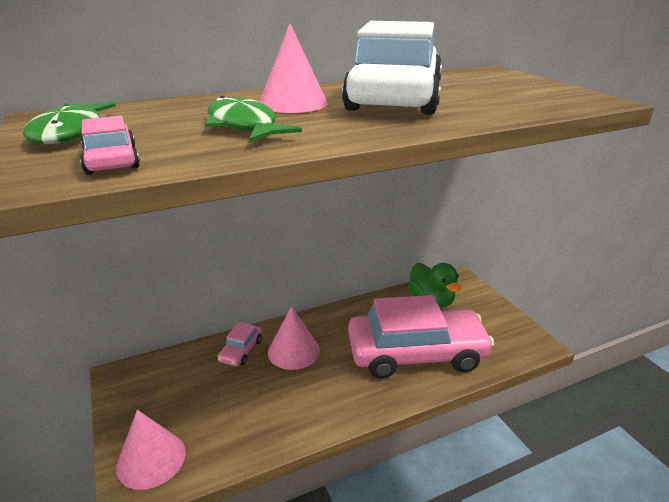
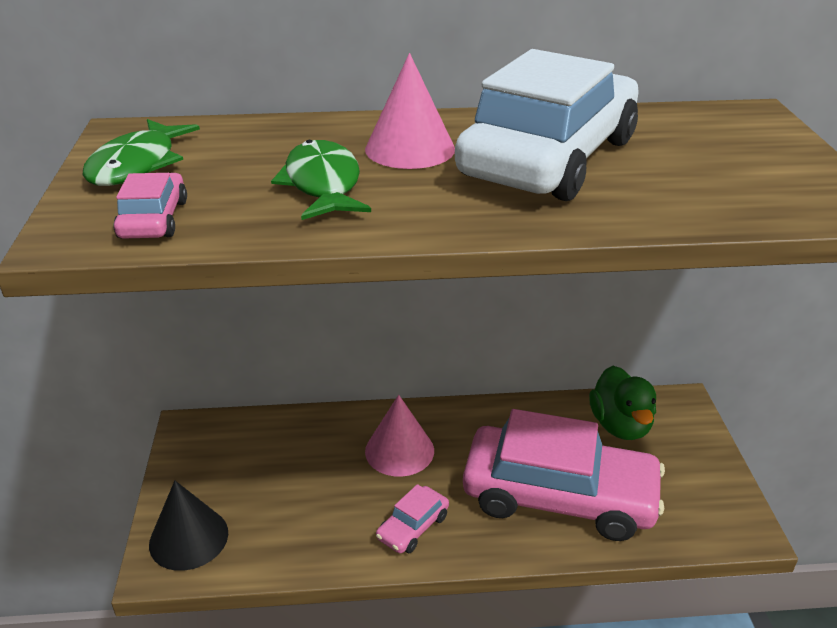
camera: 20 degrees right, 5 degrees up
pink cone [116,410,186,490] -> black cone [149,480,228,571]
pink car [217,322,262,366] -> pink car moved to [376,484,449,554]

